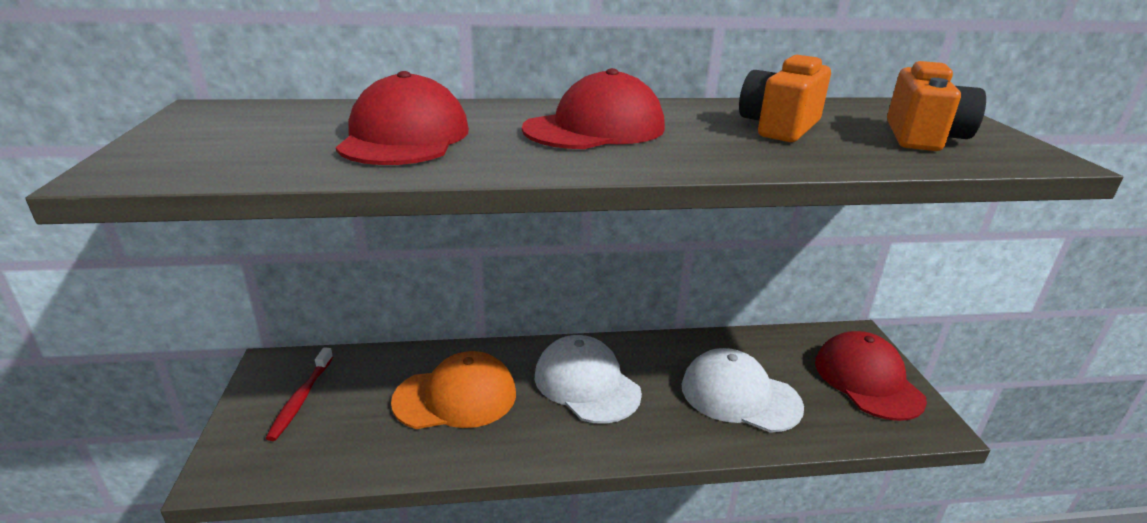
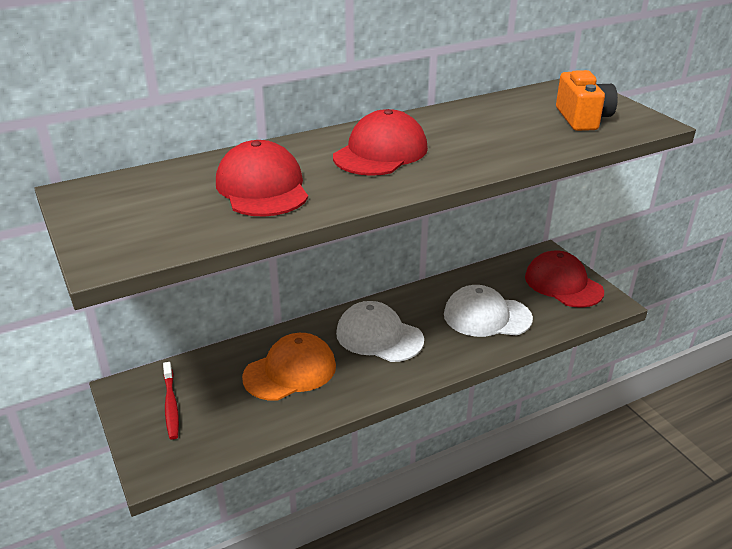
camera: 20 degrees left, 5 degrees up
orange camera [739,55,831,142] -> none

